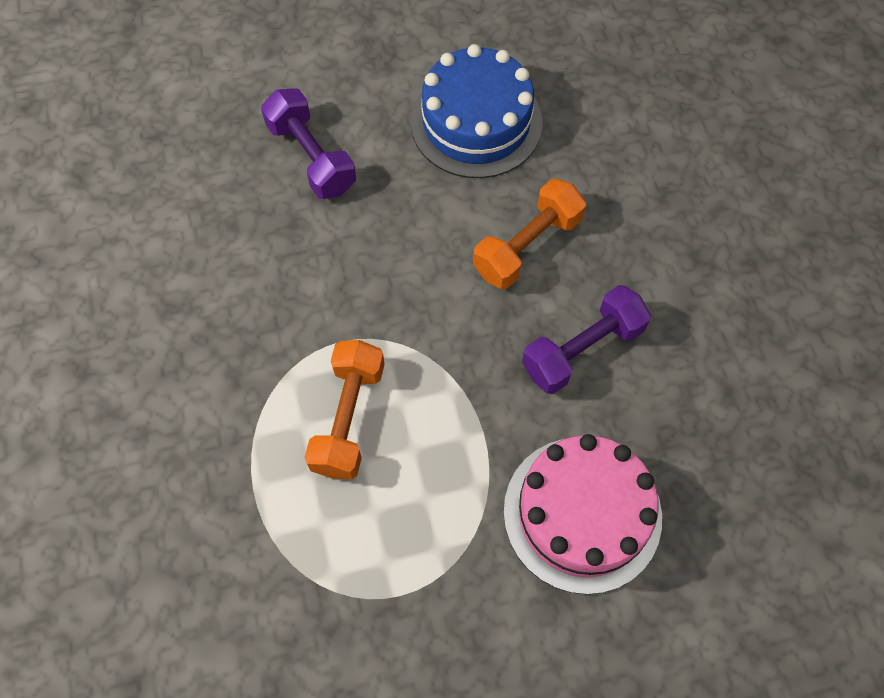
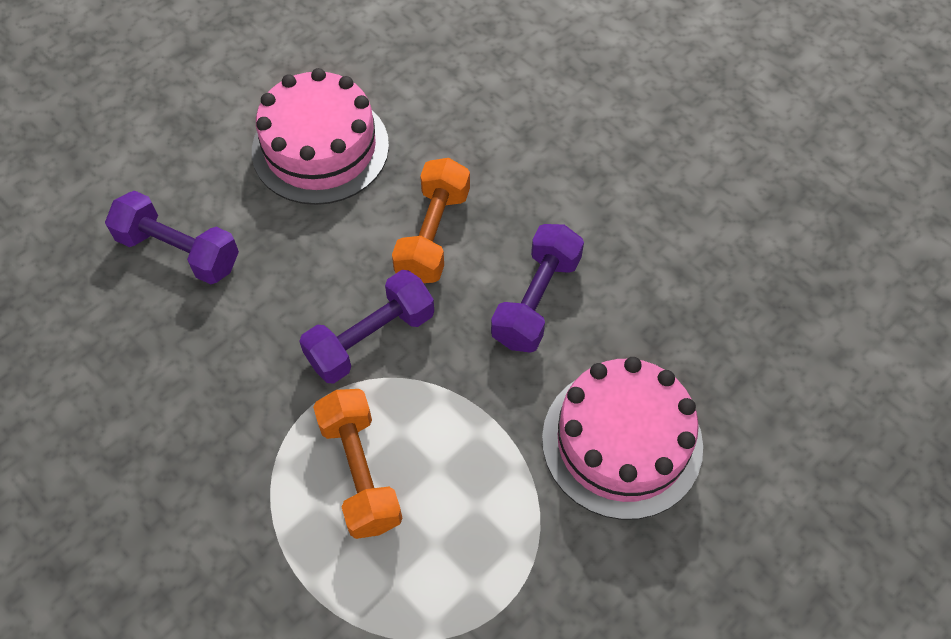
camera: 30 degrees left, 5 degrees down
blue cake [411,44,542,178] -> pink cake [252,68,389,205]
none -> purple dumbbell [299,270,434,384]

